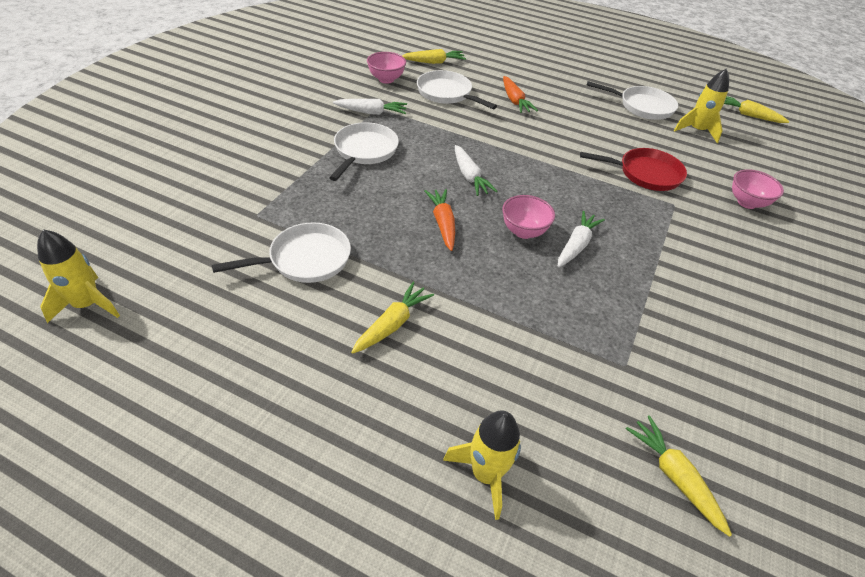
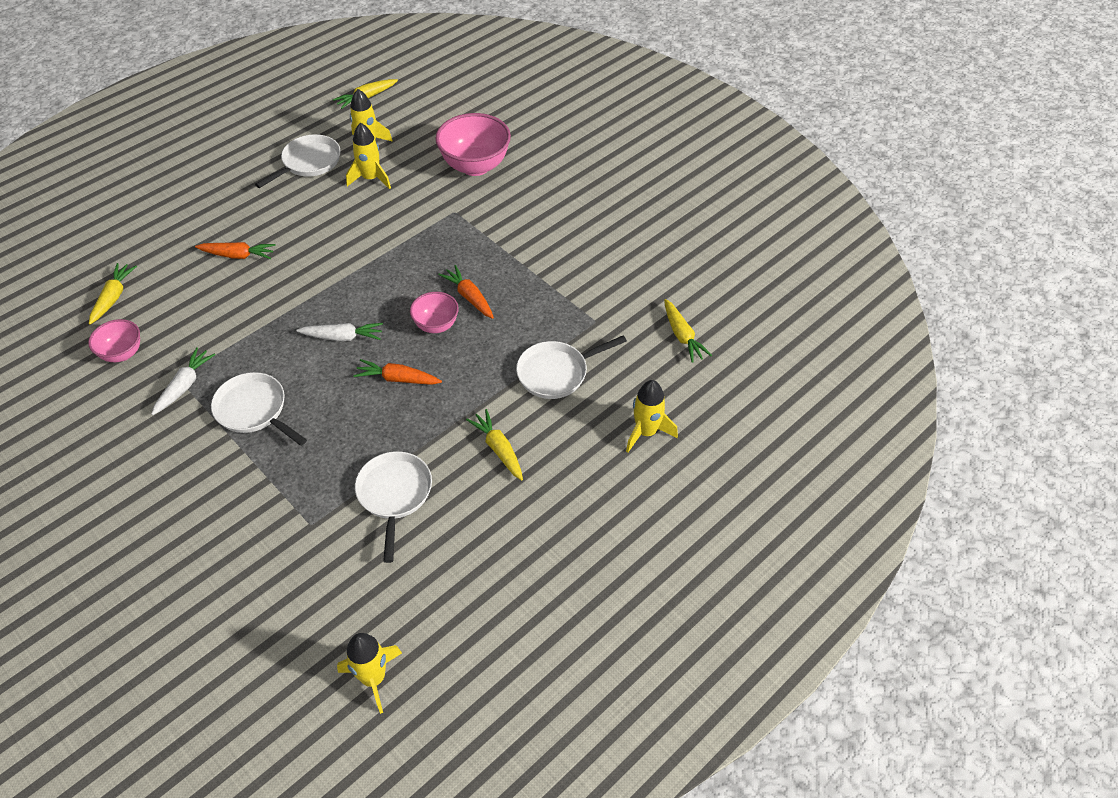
camera: 65 degrees left, 5 degrees up
white pan [417,70,497,109] -> white pan moved to [516,335,627,399]
white carrot [558,211,605,267] -> orange carrot [438,265,494,319]
red pan [580,148,687,191] -> none
yellow carrot [626,415,732,537] -> yellow carrot turned 105 degrees counterclockwise [664,299,712,363]
pink bowl [732,169,784,209] -> pink bowl [435,113,511,176], size x1.75
none -> yellow rocket [346,123,391,189]

